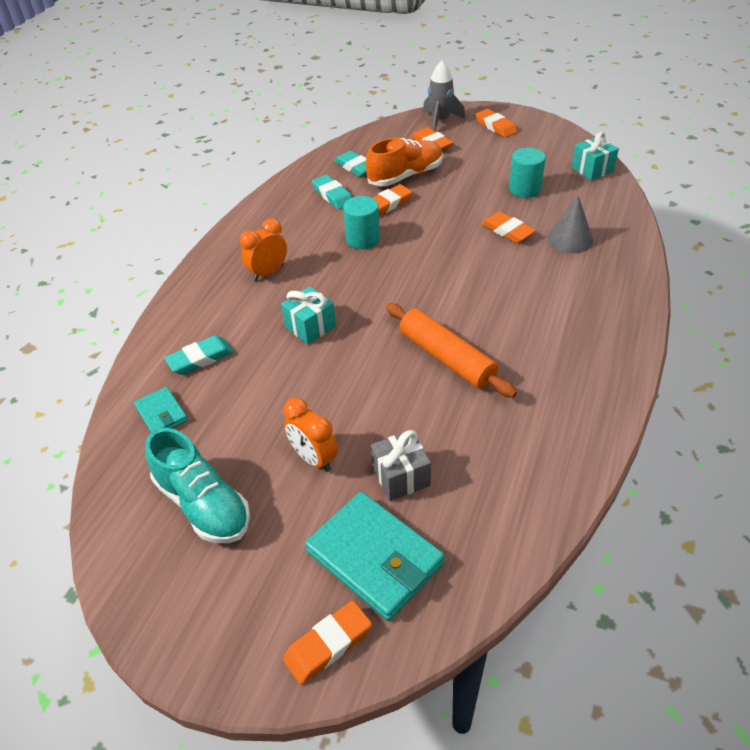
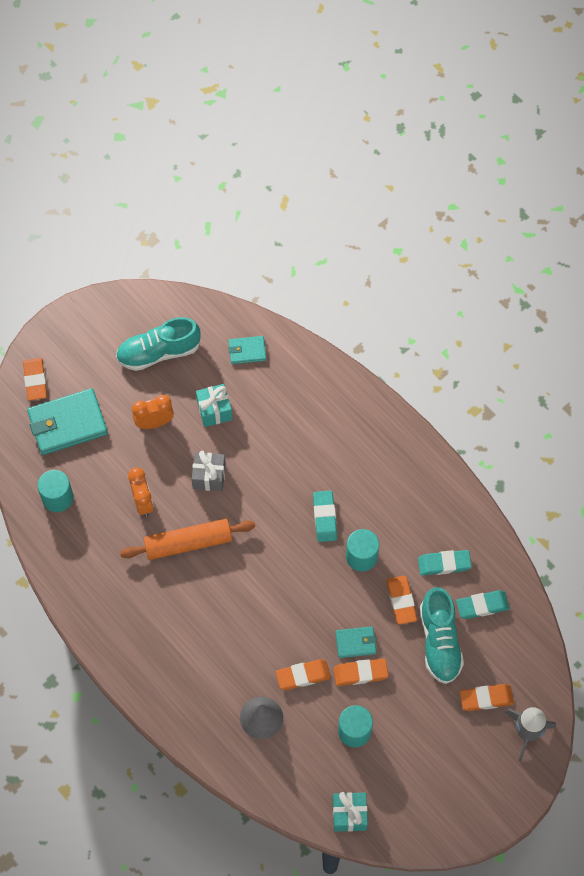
camera: 115 degrees right, 20 degrees up
turquoise eraser [164,335,234,375] -> turquoise eraser moved to [313,491,337,542]
orange clock [240,218,287,281] -> orange clock moved to [128,468,154,517]
turquoise gift [281,286,336,344] -> turquoise gift moved to [196,384,232,427]
orange shoe [366,138,443,186] -> turquoise shoe [420,587,464,684]
grey gift [371,430,431,501] -> grey gift moved to [192,451,226,491]
orange eraser [476,109,517,138] -> orange eraser moved to [334,658,388,686]
none -> turquoise cylinder [37,470,73,512]
none -> turquoise wallet [335,626,377,658]

